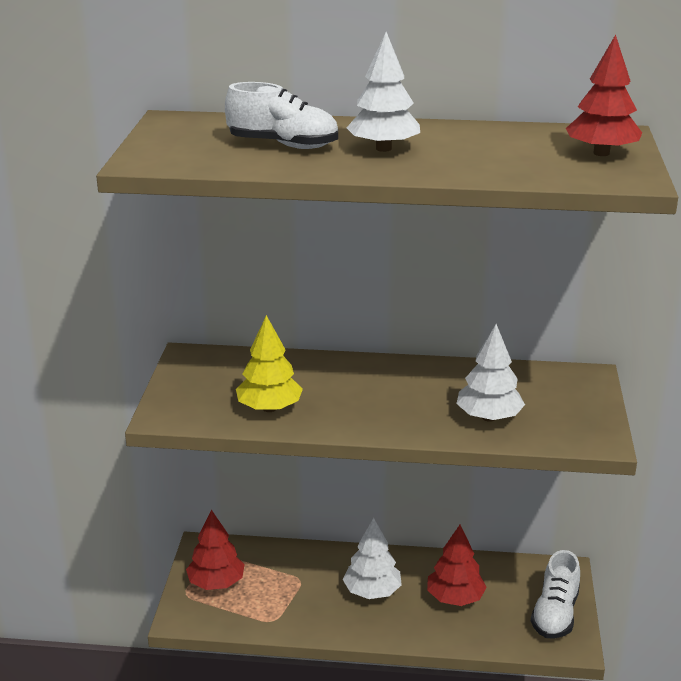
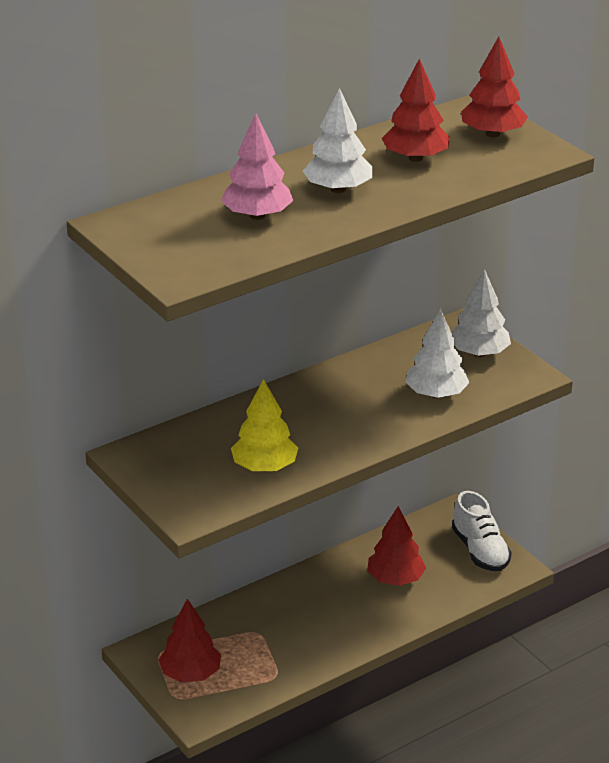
camera: 40 degrees left, 5 degrees up
white shoe [225,82,338,149] -> pink tree [221,113,293,220]
white tree [343,518,402,599] -> white tree moved to [452,269,511,357]
none -> red tree [382,58,450,162]

